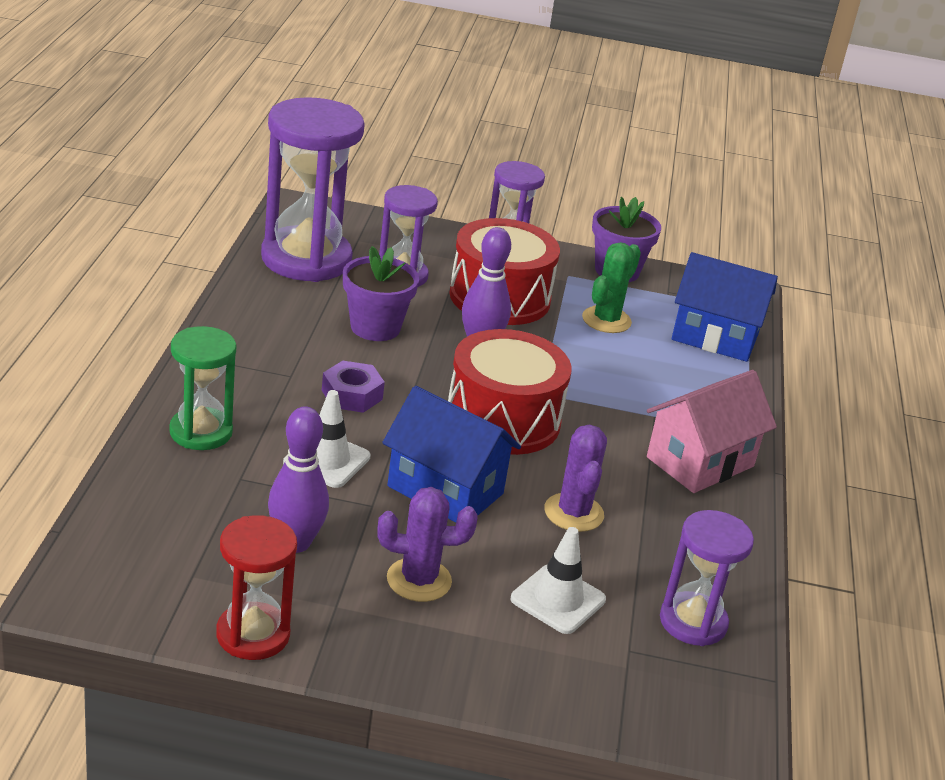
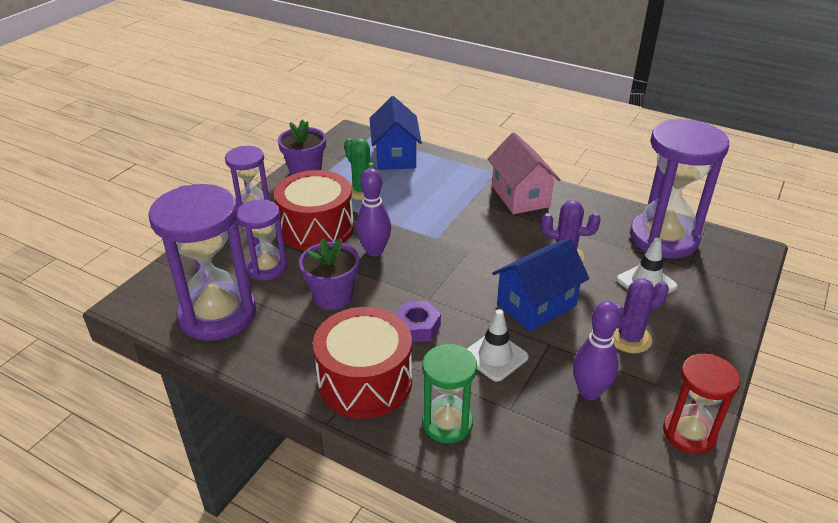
camera: 65 degrees left, 5 degrees up
purple cactus [377,487,478,602] -> purple cactus turned 45 degrees clockwise [614,278,669,353]
red drum [448,329,571,455] -> red drum moved to [313,307,412,419]
purple hourglass [660,510,754,646] -> purple hourglass [630,119,729,259], size x1.75
blue house [672,252,778,362] -> blue house turned 45 degrees counterclockwise [370,96,422,170]

